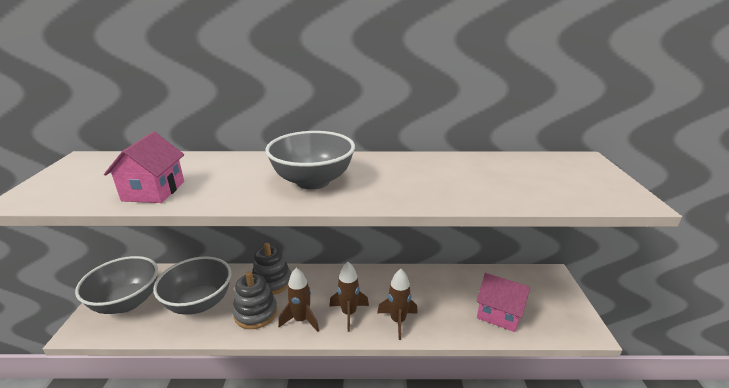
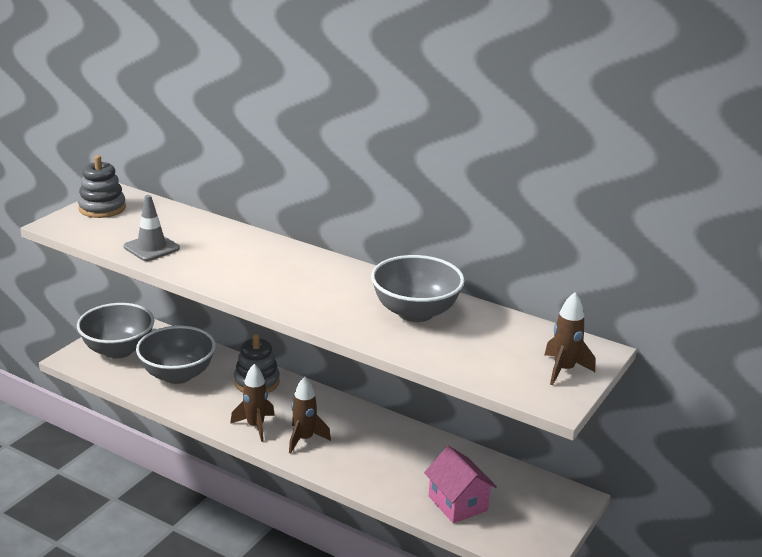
camera: 30 degrees right, 0 degrees up
pink house [104,132,184,203] -> grey traffic cone [124,195,180,261]
grey stacking toy [233,271,277,329] -> grey stacking toy moved to [78,155,126,218]
grey bowl [265,131,355,189] -> grey bowl moved to [371,255,465,322]
brown rocket [377,269,418,340] -> brown rocket moved to [545,292,595,385]

